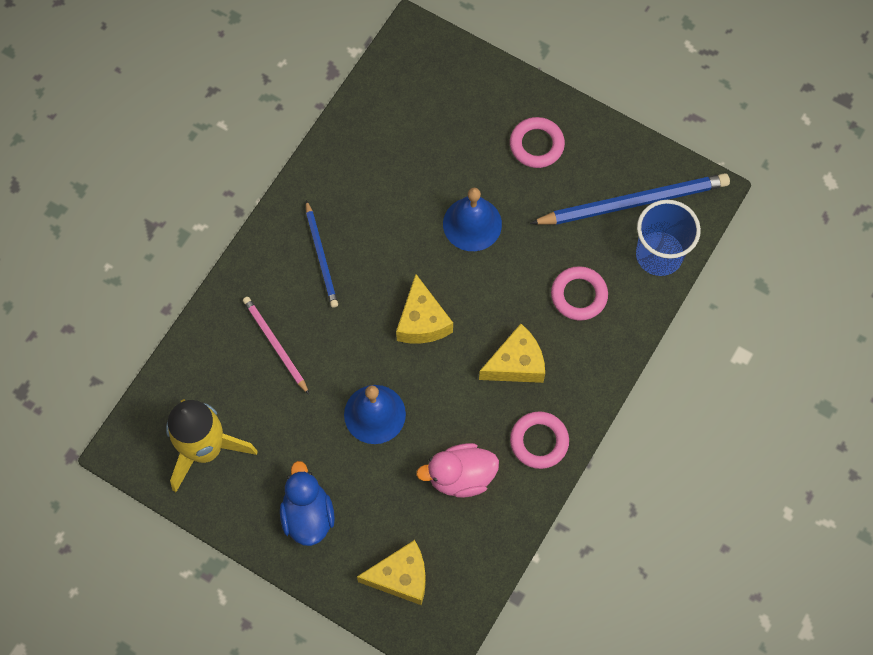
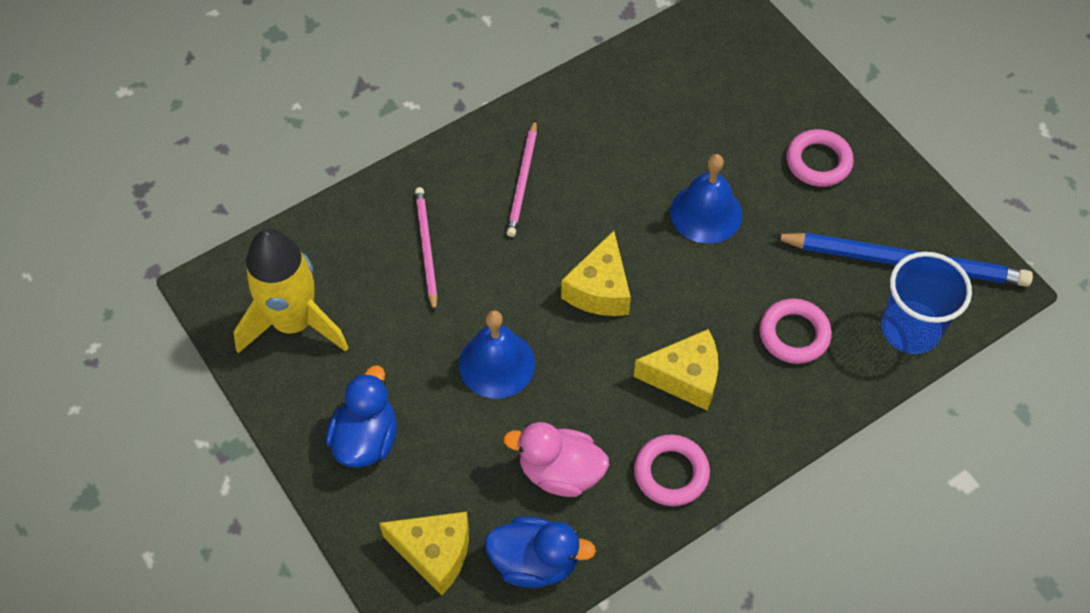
camera: 25 degrees right, 10 degrees down
blue pencil [306,200,338,308] -> pink pencil [507,119,537,237]
none -> blue duck [485,516,596,588]

